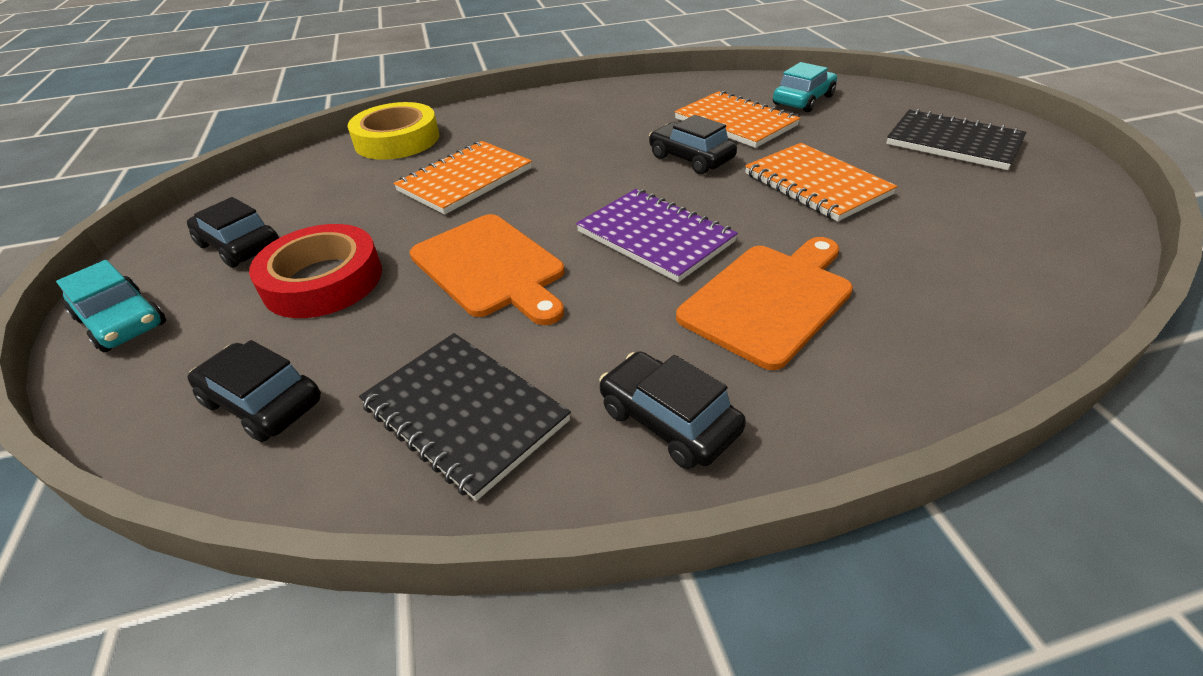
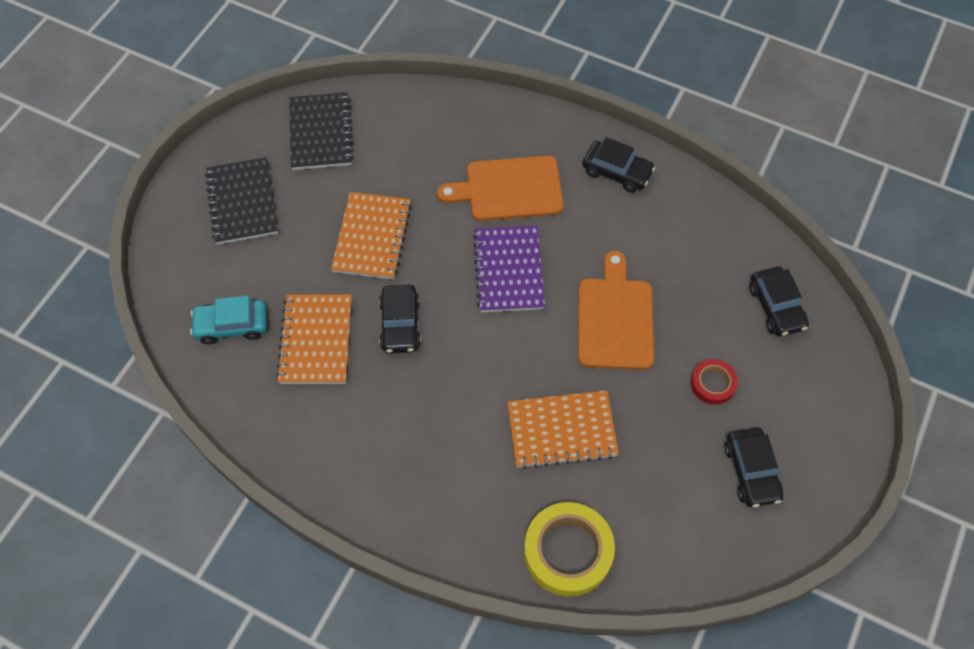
camera: 140 degrees left, 20 degrees up
turquoise car [56,260,166,352] -> none
red tape [249,224,382,318] -> red tape [691,359,738,405], size x0.54
black notebook [359,333,571,501] -> black notebook moved to [289,92,354,170]
black car [599,351,746,469] -> black car turned 60 degrees counterclockwise [582,137,655,193]

